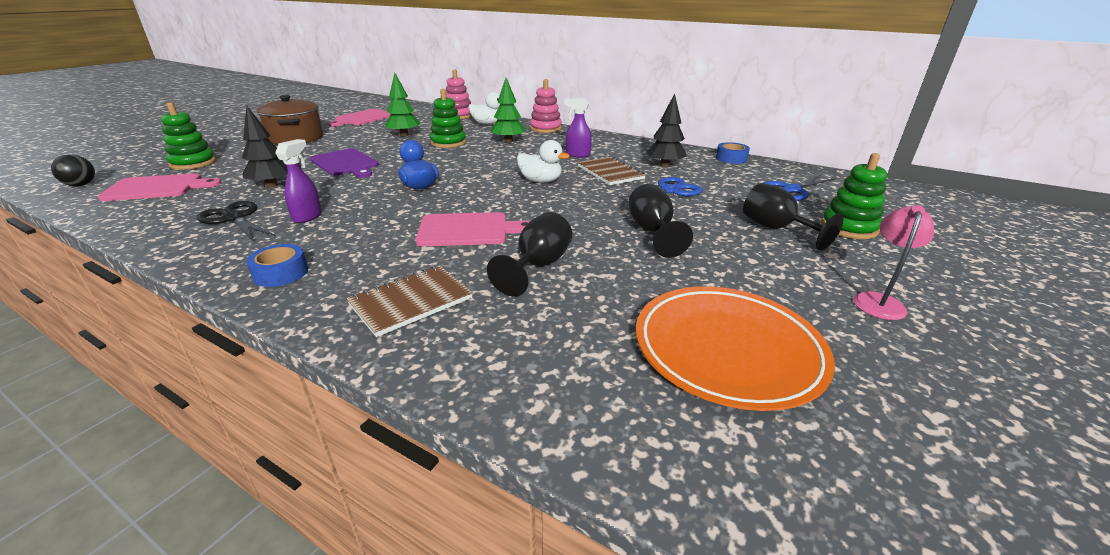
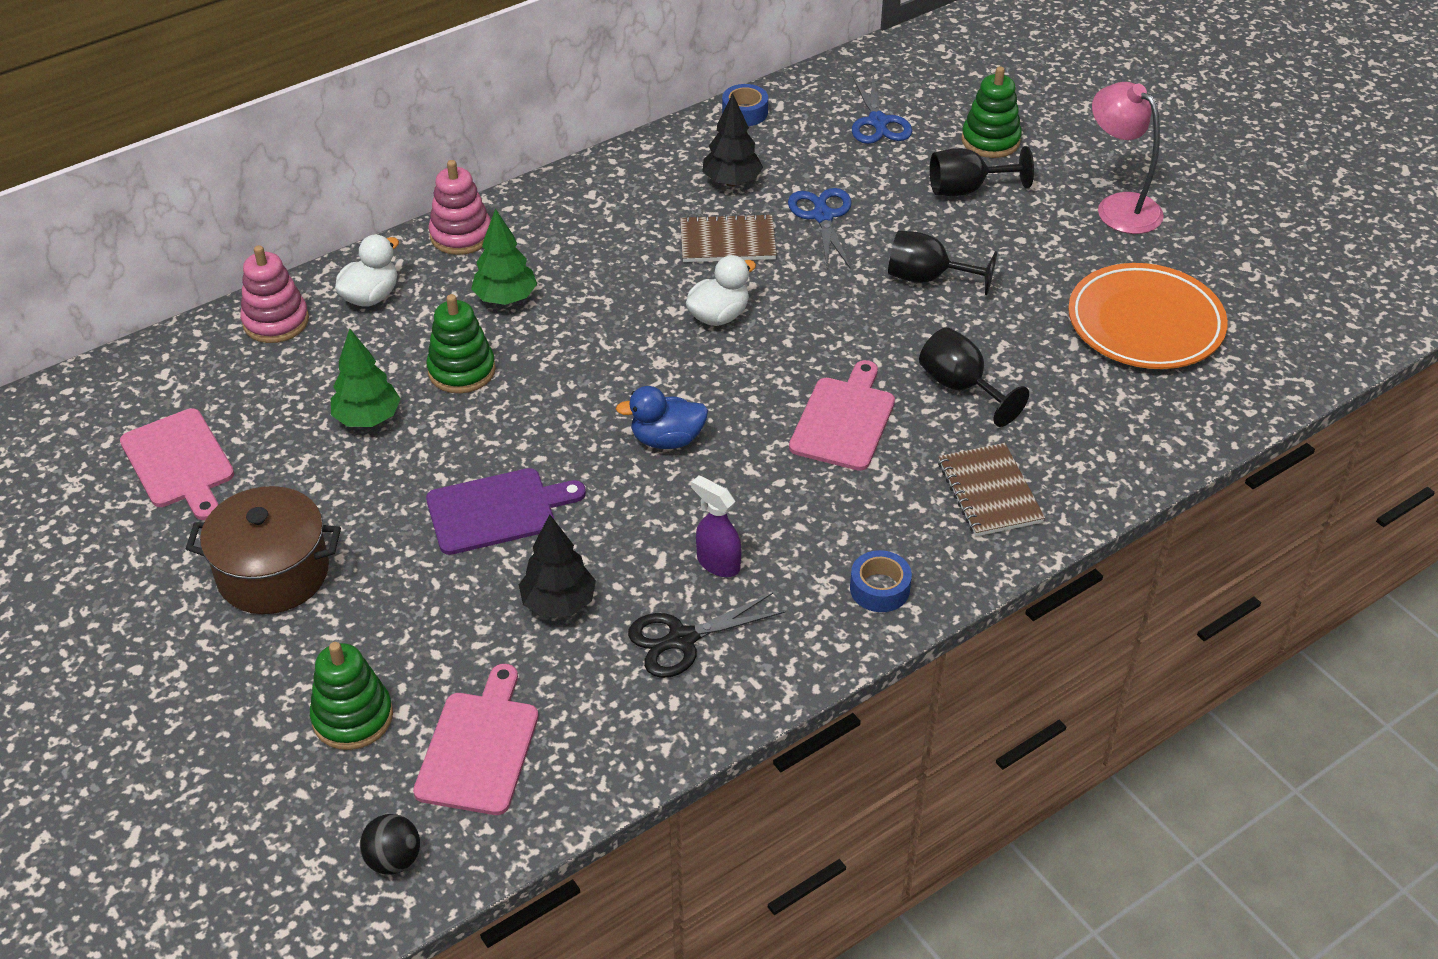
camera: 65 degrees left, 15 degrees up
purple spray bottle [564,98,592,158] -> none
pink lamp [853,205,934,320] -> pink lamp [1092,82,1164,234], size x1.52

